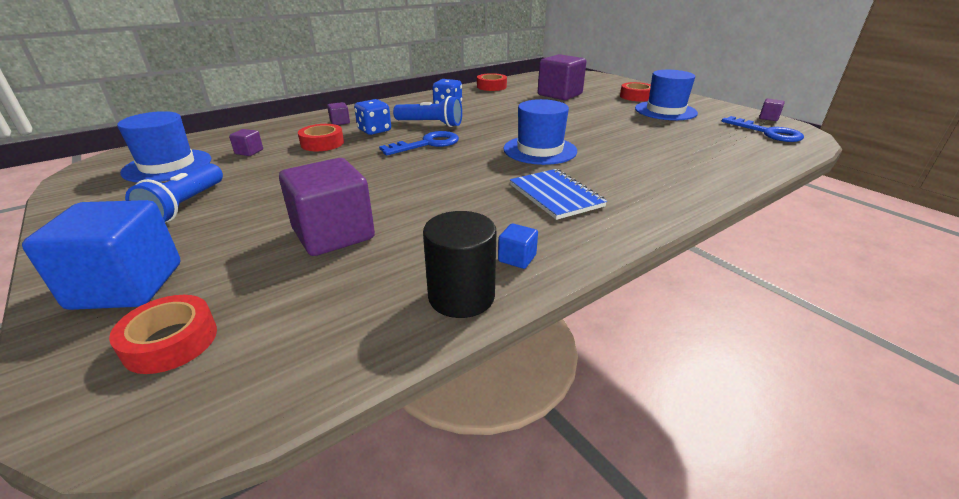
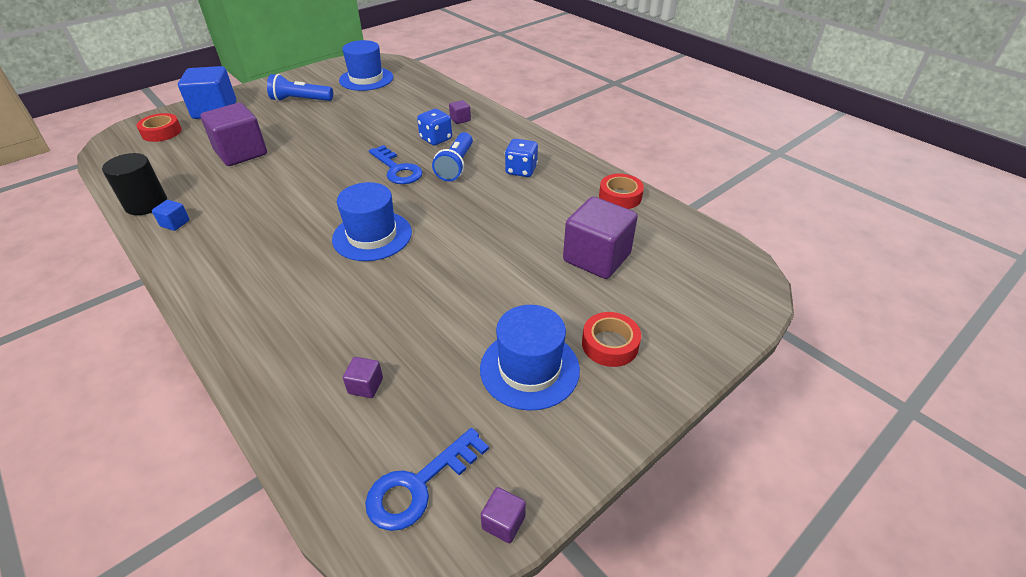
camera: 85 degrees right, 10 degrees up
purple cube [229,129,263,156] -> purple cube moved to [343,357,383,398]
red tape [298,124,344,151] -> none
blue notebook [510,169,607,220] -> none

